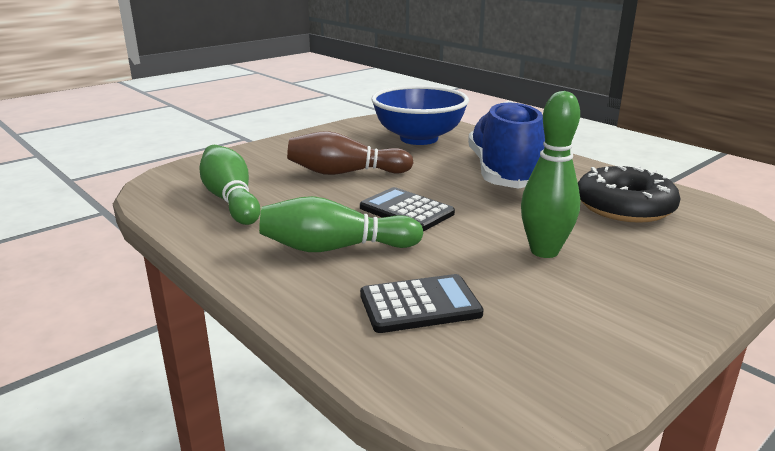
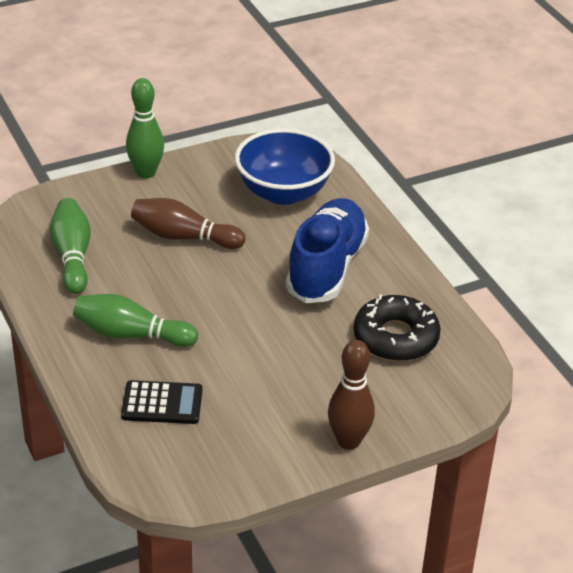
camera: 15 degrees right, 15 degrees up
black calculator [360,187,455,231] -> none
green bowling pin [521,91,580,258] -> green bowling pin moved to [126,78,164,179]
none -> brown bowling pin [328,340,375,450]

